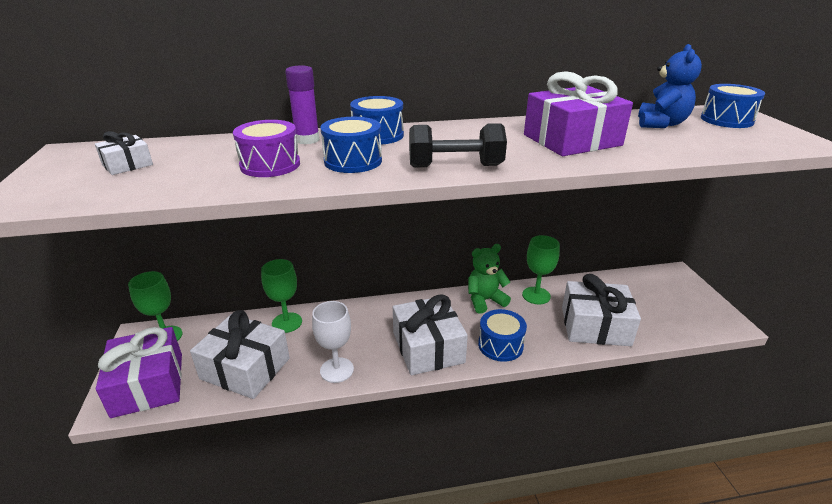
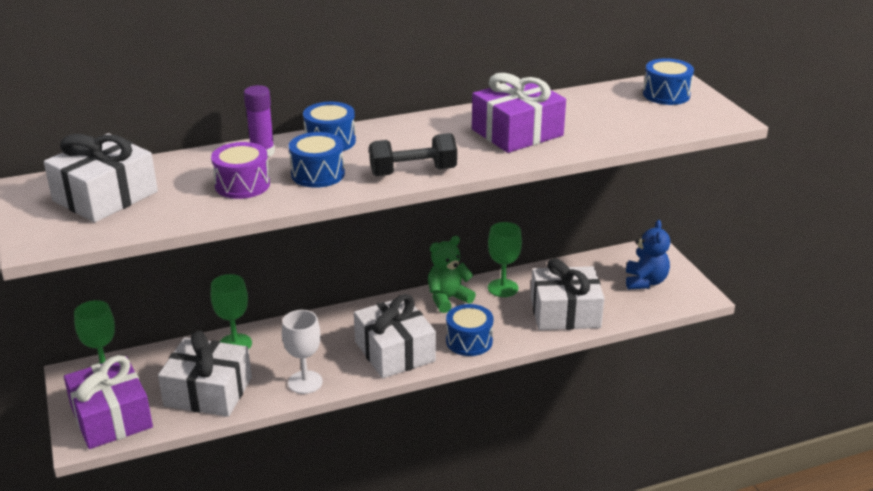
camera: 10 degrees left, 0 degrees up
white gift [95,131,153,175] -> white gift [44,133,158,222], size x2.12
blue teddy bear [638,44,702,128] -> blue teddy bear moved to [626,220,670,290]

